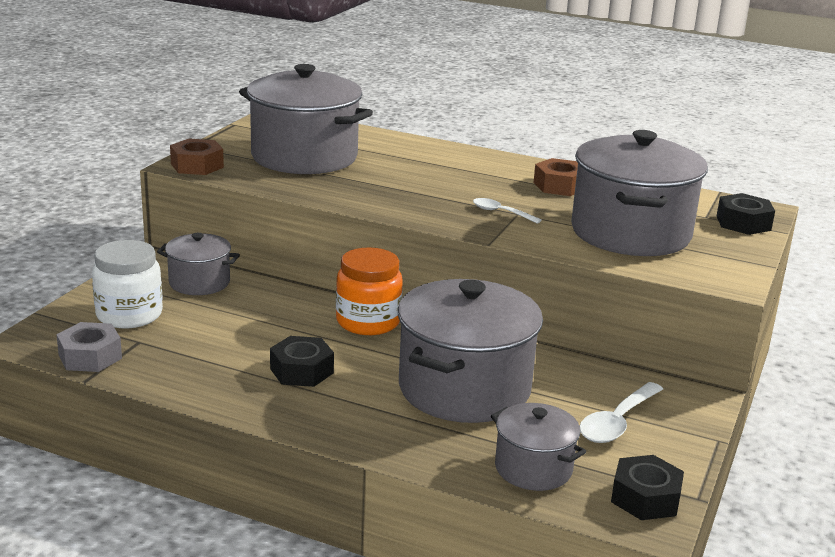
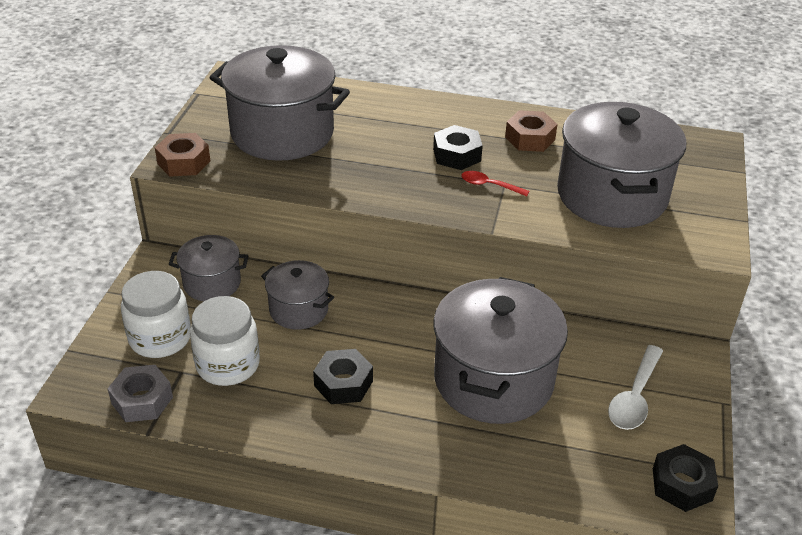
camera: 10 degrees left, 15 degrees up
orange jar [336,247,403,335] -> none
white spoon [473,198,542,224] -> red spoon [461,171,529,196]
grey pot [491,403,586,491] -> grey pot moved to [261,260,334,330]
black nut [717,193,775,235] -> black nut moved to [433,125,483,170]
none -> white jar [190,296,260,386]

